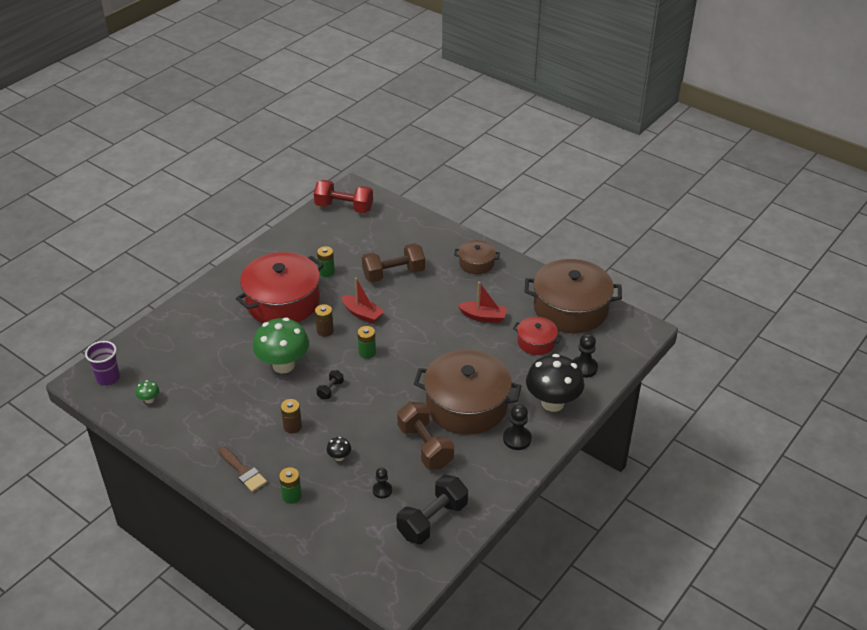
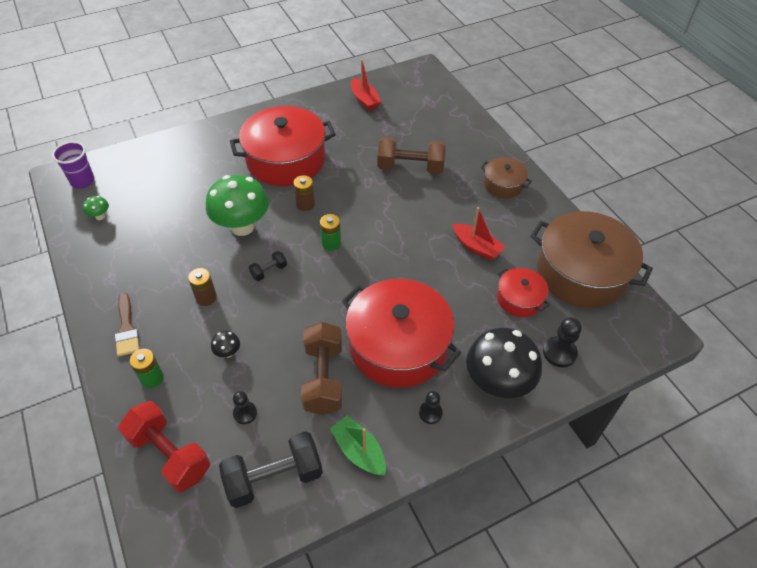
camera: 25 degrees right, 10 degrees up
red dumbbell [314,180,373,213] -> red dumbbell moved to [118,401,210,492]
green battery [317,246,335,277] -> none
red boat [342,278,384,324] -> red boat moved to [351,59,381,111]
brown pot [414,350,521,435] -> red pot [342,279,461,388]
black pawn [503,404,532,450] -> black pawn [419,391,443,424], size x0.66
none -> green boat [330,415,386,476]

